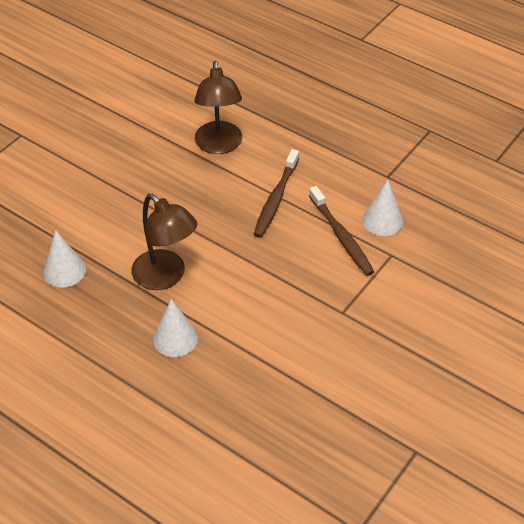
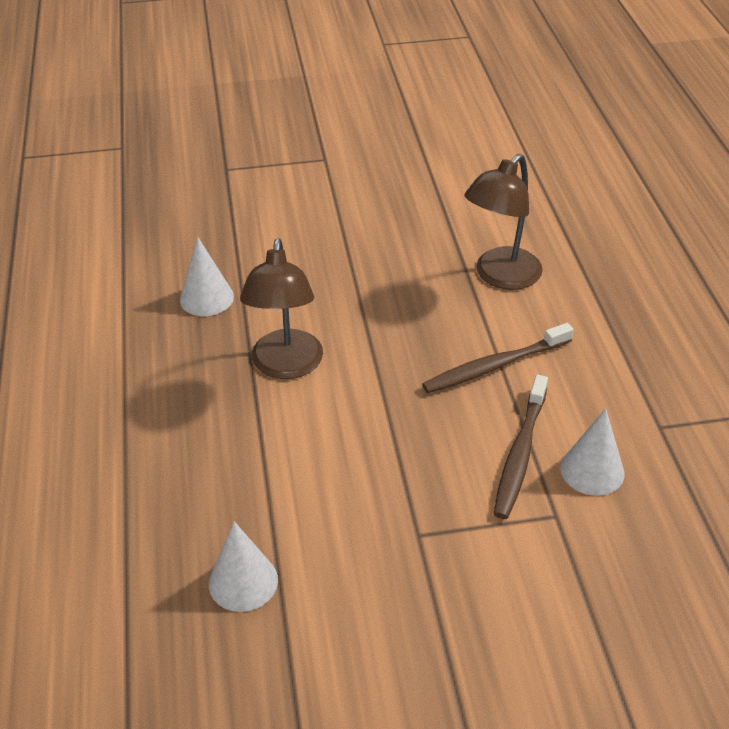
camera: 45 degrees right, 5 degrees down
white cone [153,299,198,357] -> white cone moved to [209,521,278,612]

